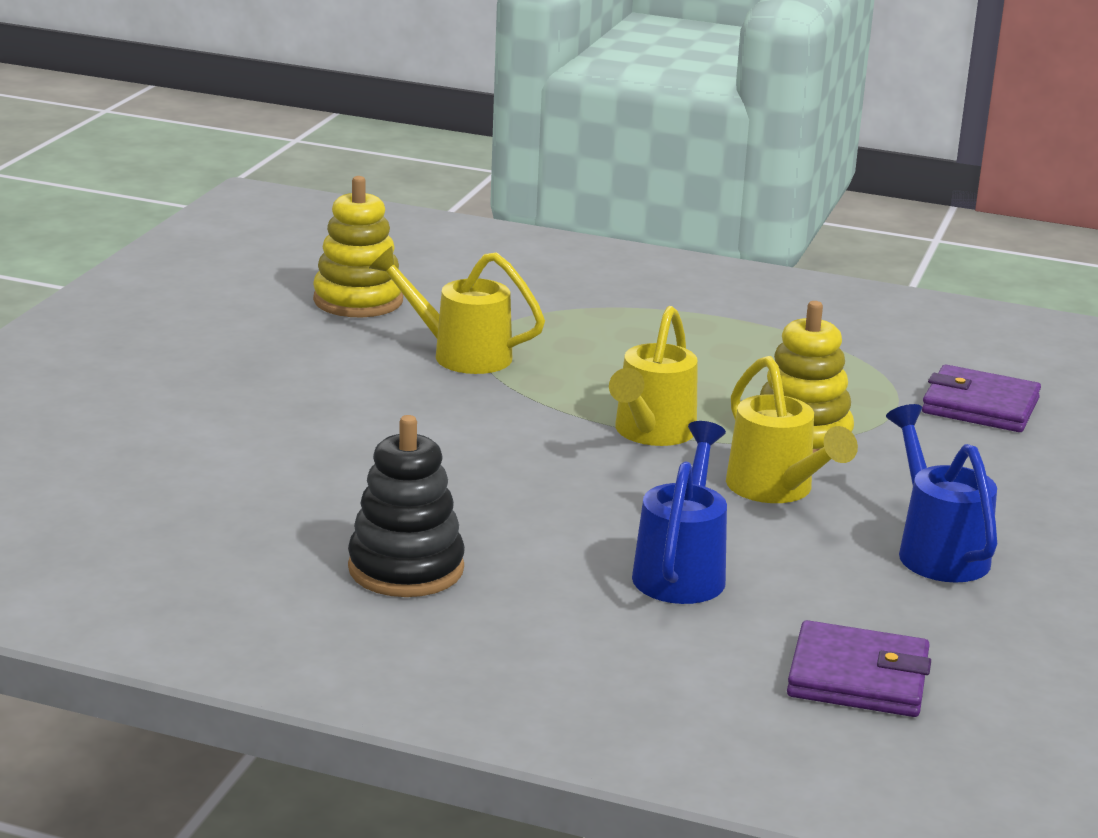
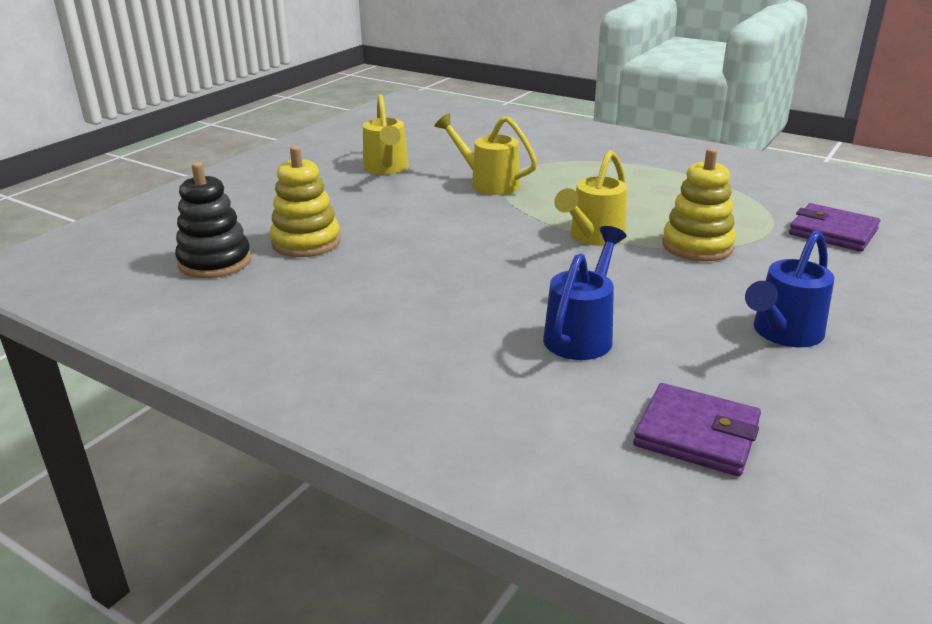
camera: 15 degrees right, 5 degrees up
yellow stacking toy [313,176,403,317] -> yellow stacking toy moved to [270,146,341,257]
black stacking toy [348,415,465,597] -> black stacking toy moved to [175,162,251,278]
yellow watering can [726,356,858,503] -> yellow watering can moved to [363,94,409,175]
blue watering can [886,404,997,583] -> blue watering can turned 135 degrees counterclockwise [745,230,834,348]

